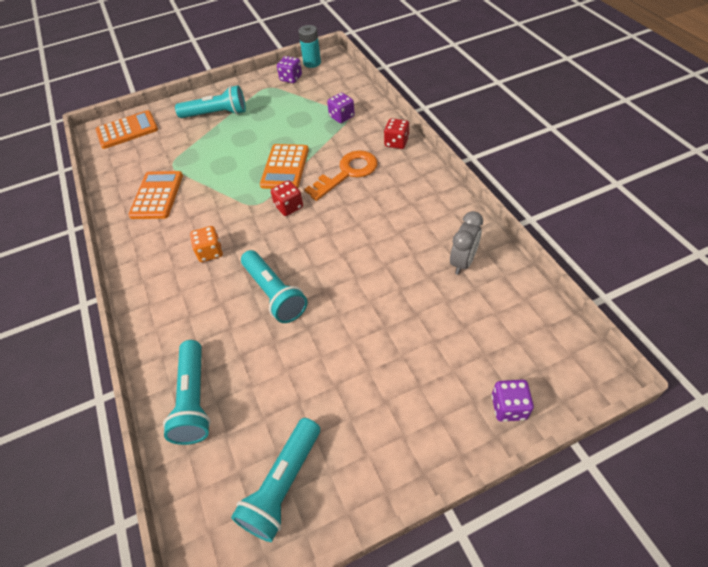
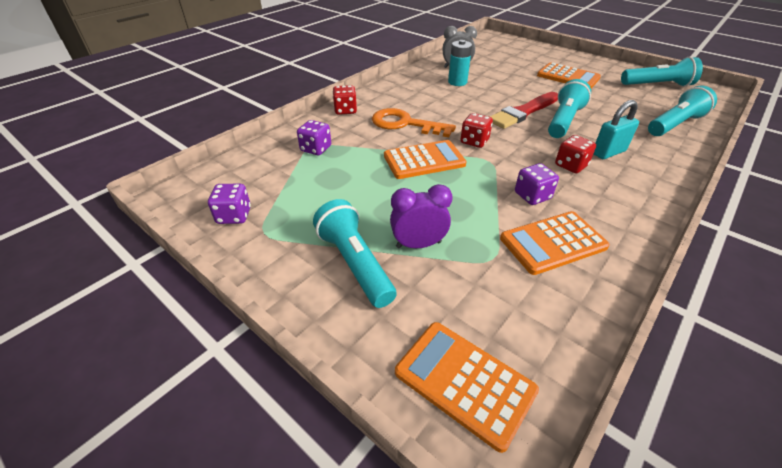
camera: 120 degrees left, 10 degrees down
orange dice [190,226,223,262] -> red dice [555,135,596,173]
turquoise battery [298,25,321,68] -> turquoise battery moved to [448,40,472,86]
purple dice [492,379,534,422] -> purple dice moved to [515,163,559,205]
none -> purple clock [390,184,453,248]
none -> red brush [490,92,558,129]
none -> orange calculator [537,62,601,89]
none -> turquoise padlock [594,100,639,159]

